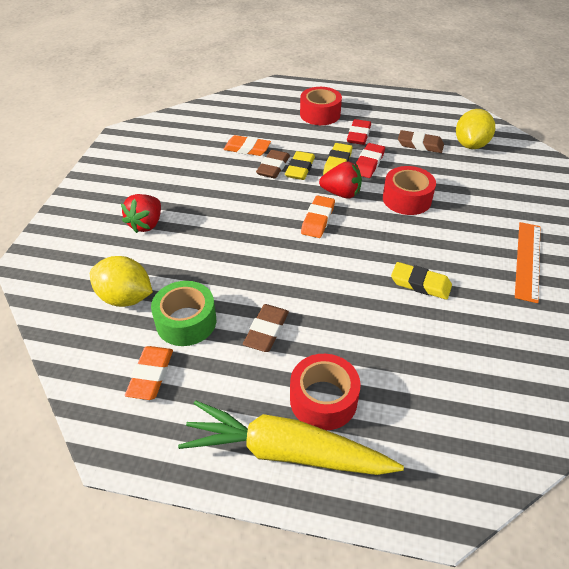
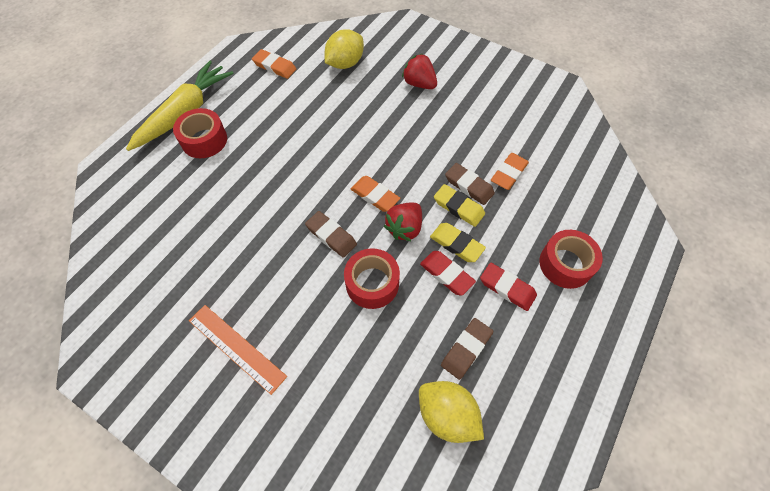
camera: 110 degrees right, 15 degrees up
green tape [151,281,216,346] -> none
brown eraser [243,304,289,352] -> brown eraser moved to [305,211,357,258]
yellow eraser [391,262,452,300] -> none

